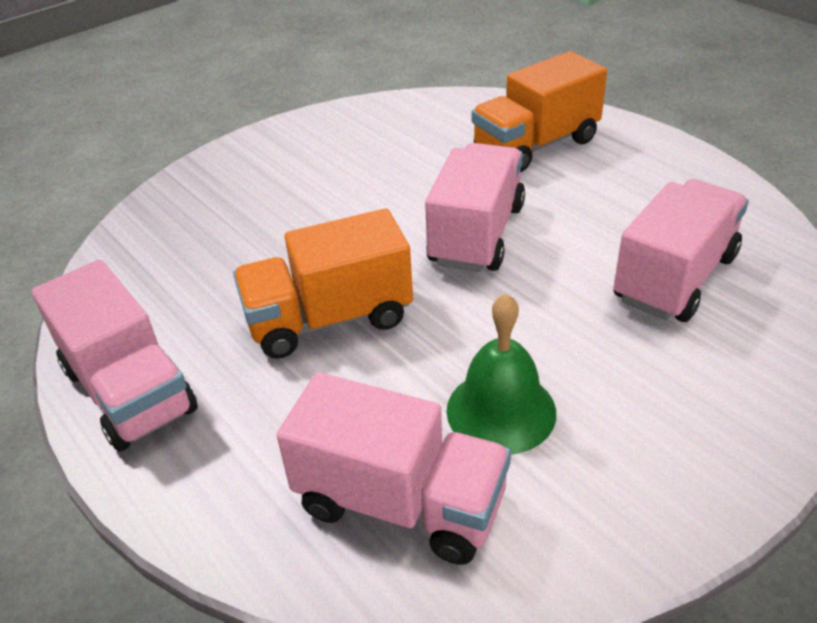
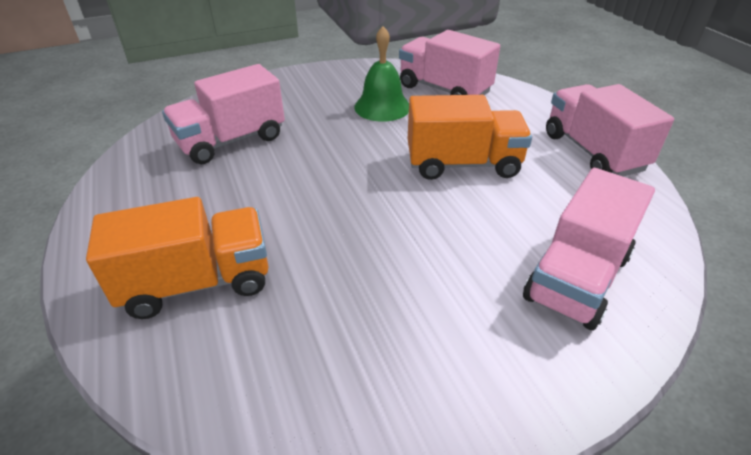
camera: 165 degrees left, 0 degrees up
pink truck [425,143,525,272] -> pink truck moved to [523,168,655,330]

